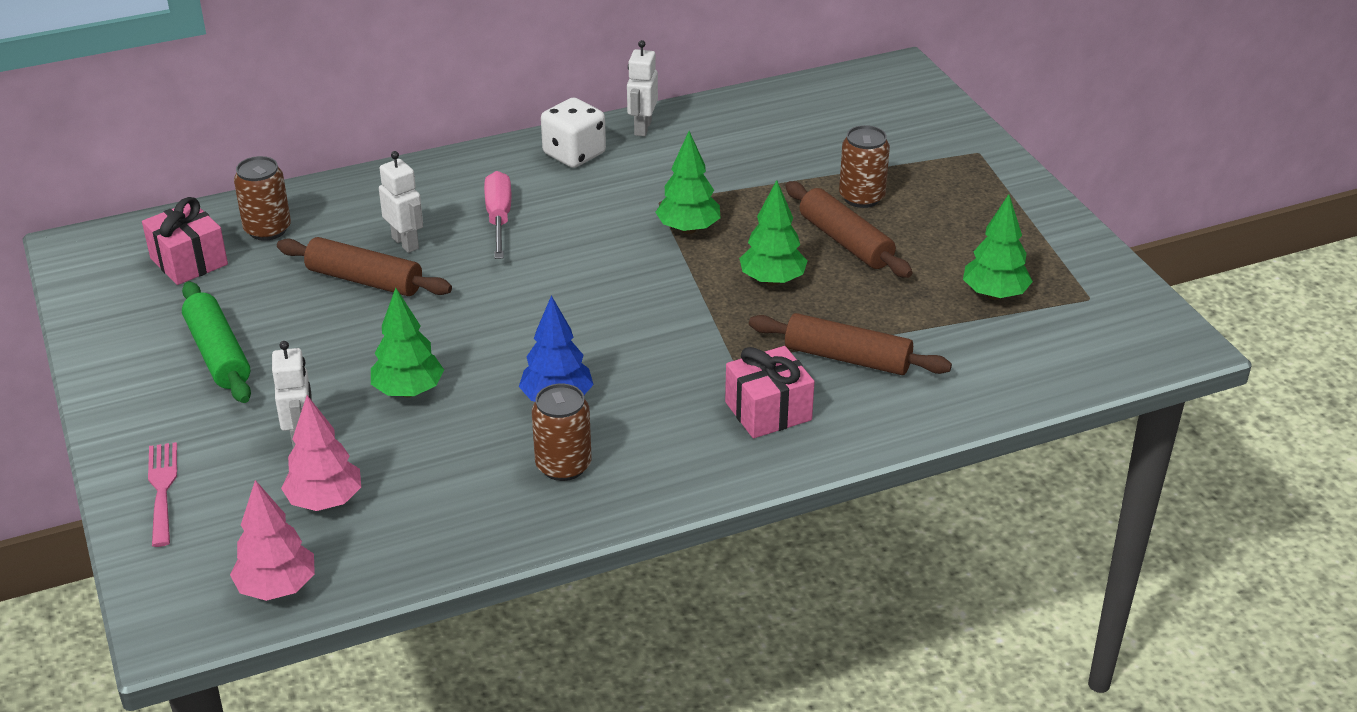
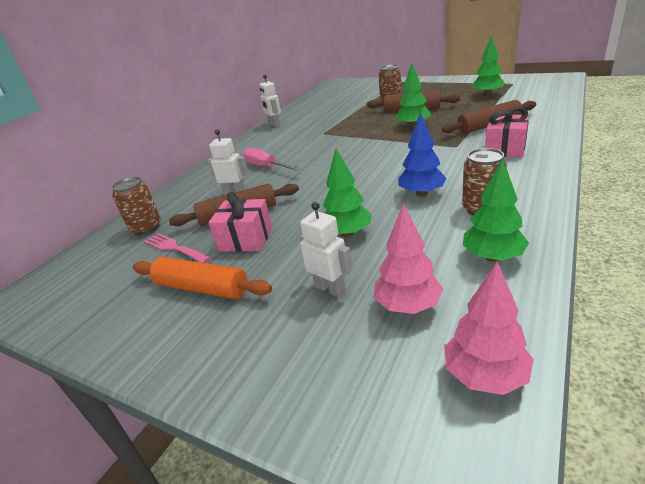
camera: 35 degrees left, 5 degrees down
pink gift [142,197,228,285] -> pink gift moved to [208,192,272,252]
pink fork [148,442,177,547] -> pink fork moved to [144,233,211,263]
green rolling pin [182,281,251,403] -> orange rolling pin [133,257,272,299]
white dice [541,98,606,168] -> none
green tree [655,131,720,234] -> green tree moved to [463,158,529,262]

